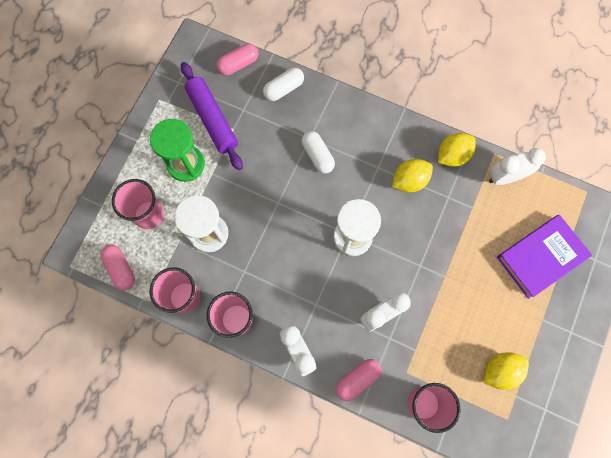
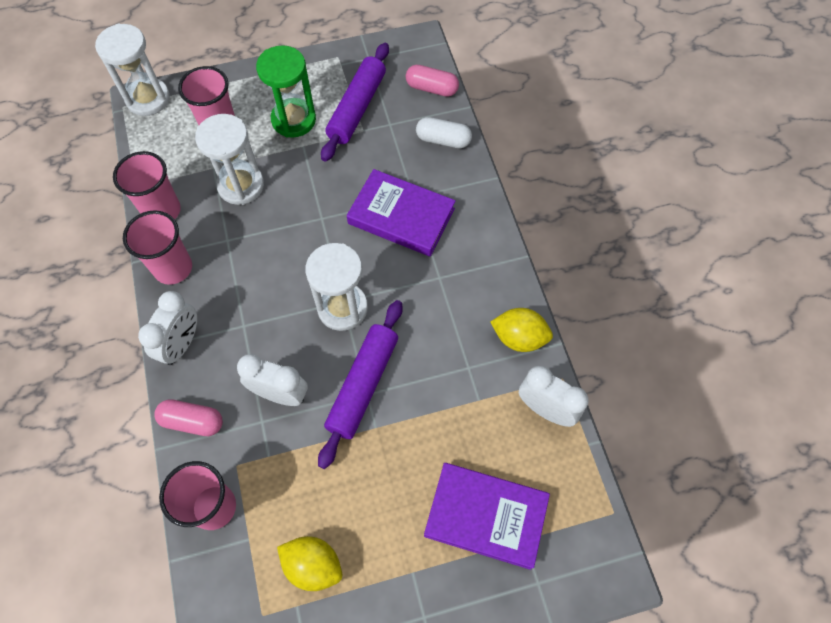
camera: 50 degrees right, 10 degrees down
pink capsule [100,245,135,291] -> none
white capsule [302,131,335,174] -> purple book [347,169,456,256]
yellow lemon [392,159,433,192] -> none
none -> white hourglass [95,24,170,116]
none -> purple rolling pin [318,300,403,469]

